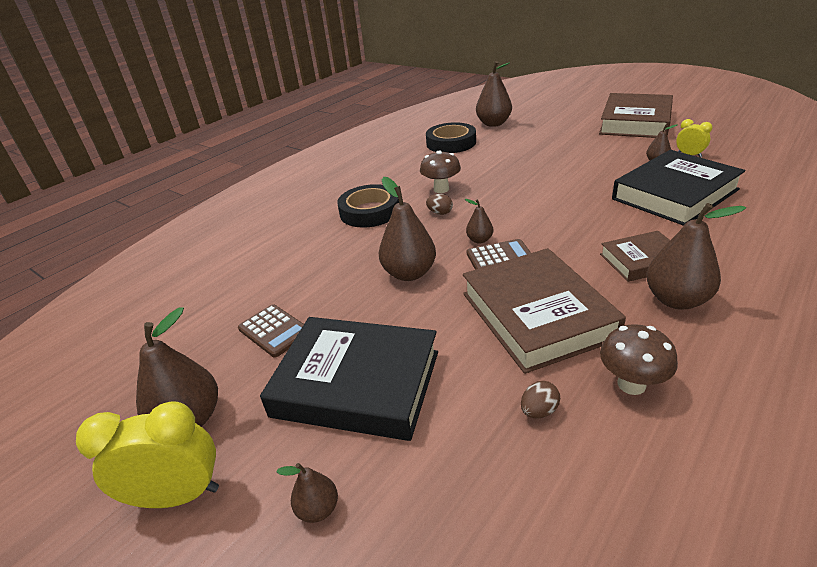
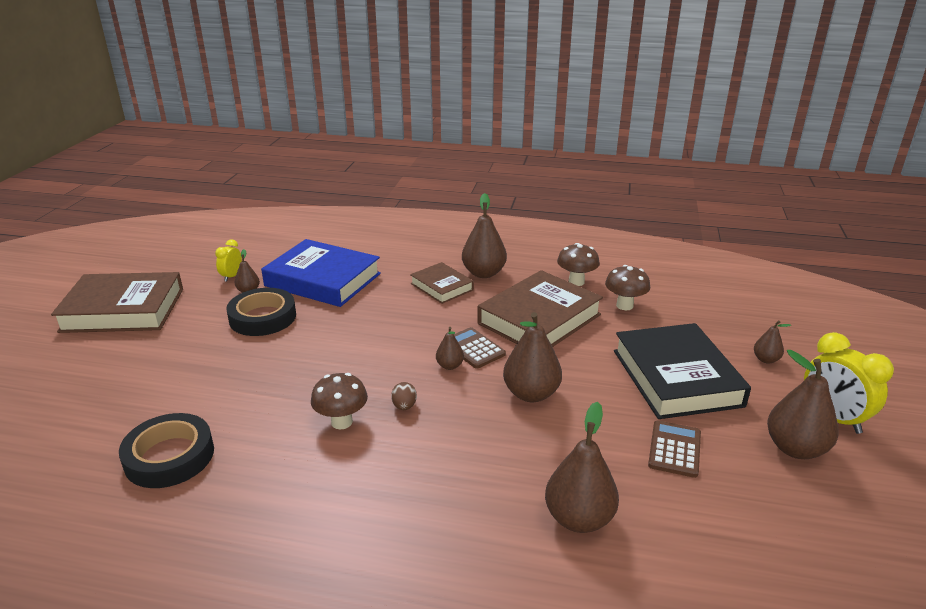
camera: 120 degrees left, 5 degrees down
black tape [337,184,399,228] -> black tape moved to [226,288,296,336]
brown pear [476,61,512,127] -> brown pear moved to [545,402,619,533]
brown egg [521,381,560,418] -> brown mushroom [605,265,650,310]
black book [612,150,745,226] -> blue book [261,239,381,307]

